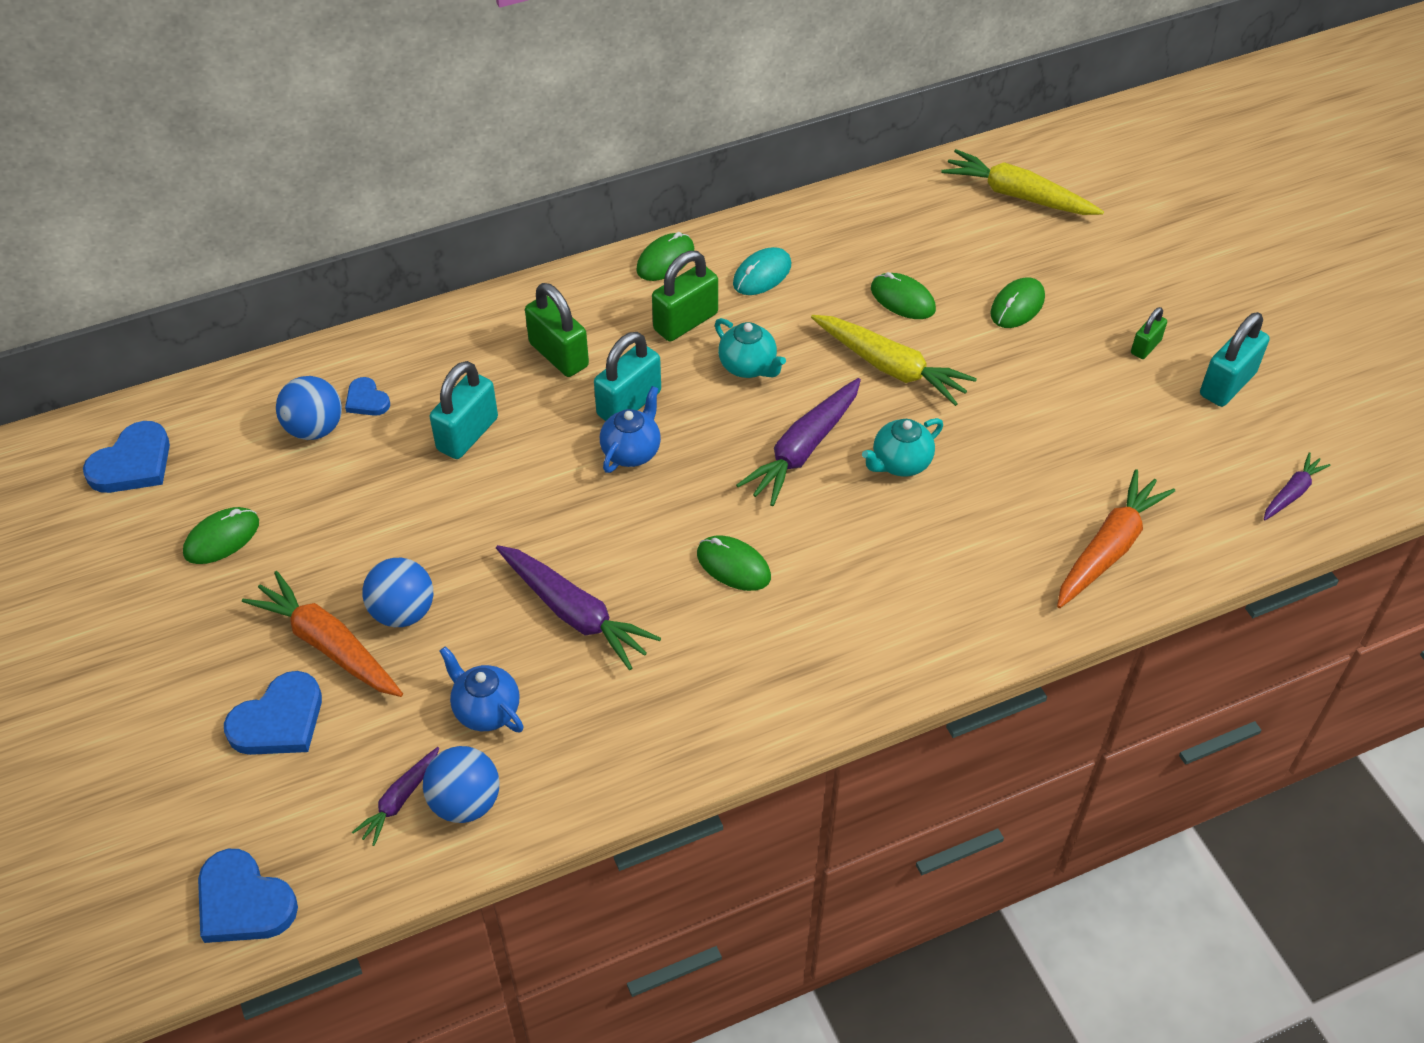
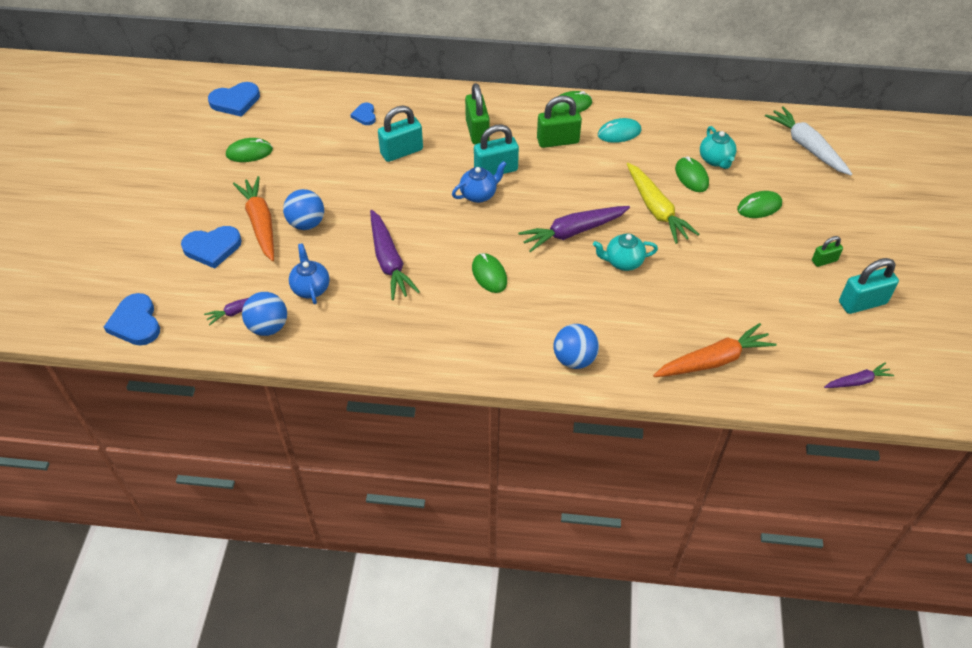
camera: 30 degrees right, 0 degrees up
blue ball [276,376,342,440] -> blue ball moved to [553,324,599,369]
turquoise teapot [715,318,786,378] -> turquoise teapot moved to [700,126,737,169]
yellow carrot [941,149,1104,215] -> white carrot [765,106,852,175]

